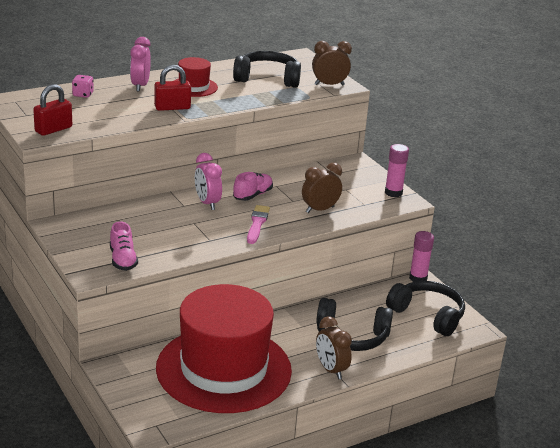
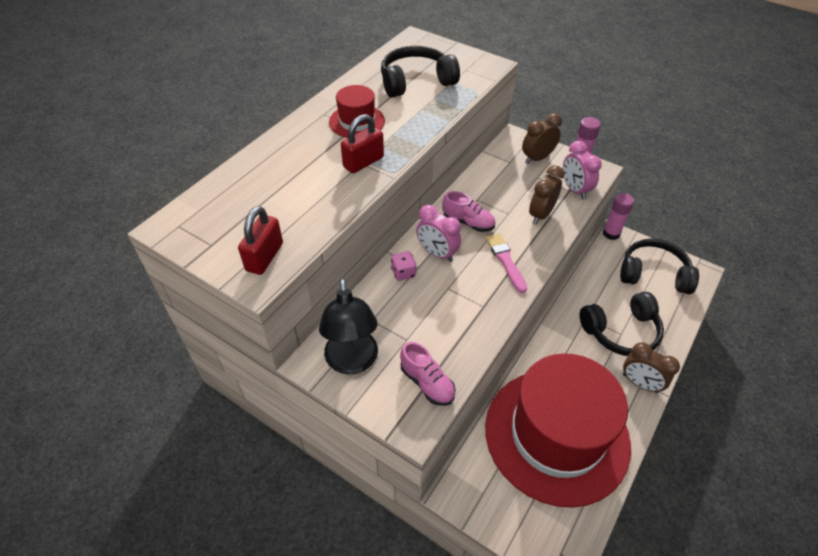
camera: 25 degrees left, 20 degrees up
pink dice [72,75,94,98] -> pink dice moved to [391,251,416,281]
pink clock [130,37,151,91] -> pink clock moved to [563,141,602,200]
pink shoe [233,172,273,201] -> pink shoe turned 105 degrees clockwise [442,191,495,232]
brown clock [312,41,352,85] -> brown clock moved to [522,113,562,164]
none -> black lamp [319,278,378,374]

